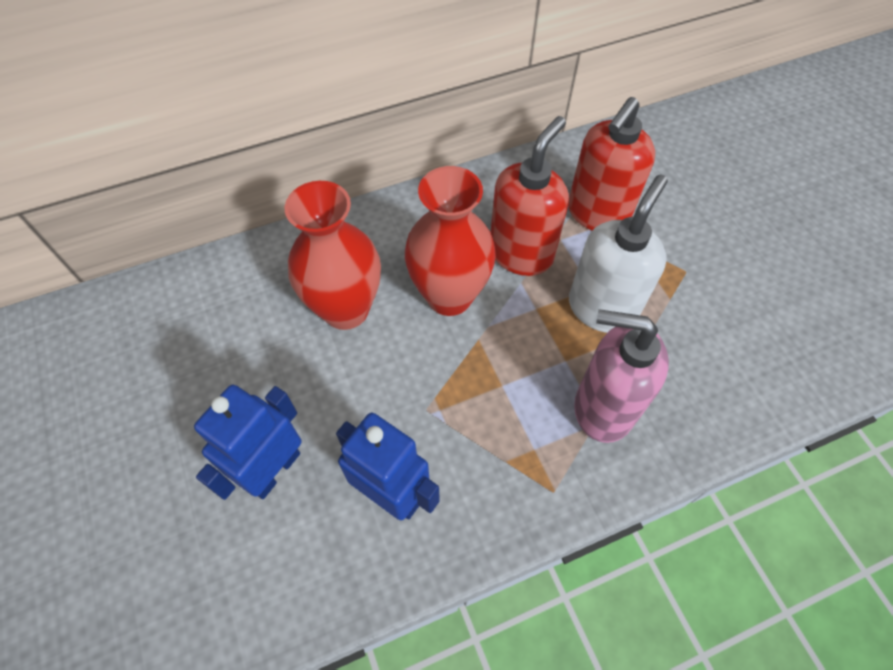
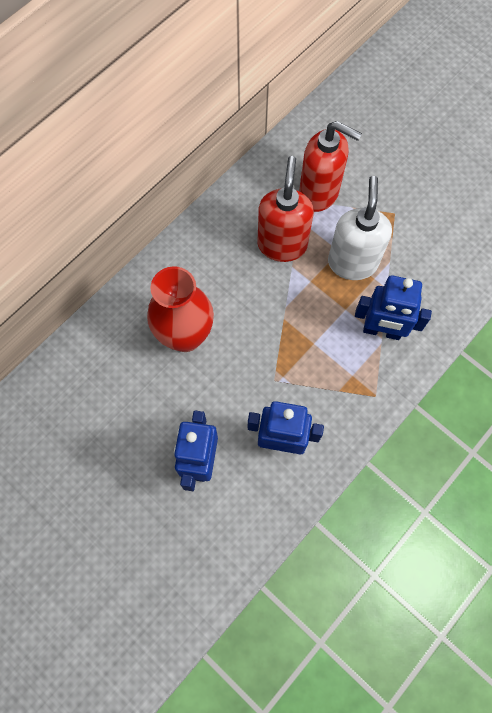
camera: 25 degrees left, 10 degrees up
red vase [405,166,496,316] -> none
red soap dispenser [568,97,655,230] -> red soap dispenser turned 75 degrees counterclockwise [299,121,362,212]
pink soap dispenser [574,309,669,443] -> blue robot [355,275,432,340]

